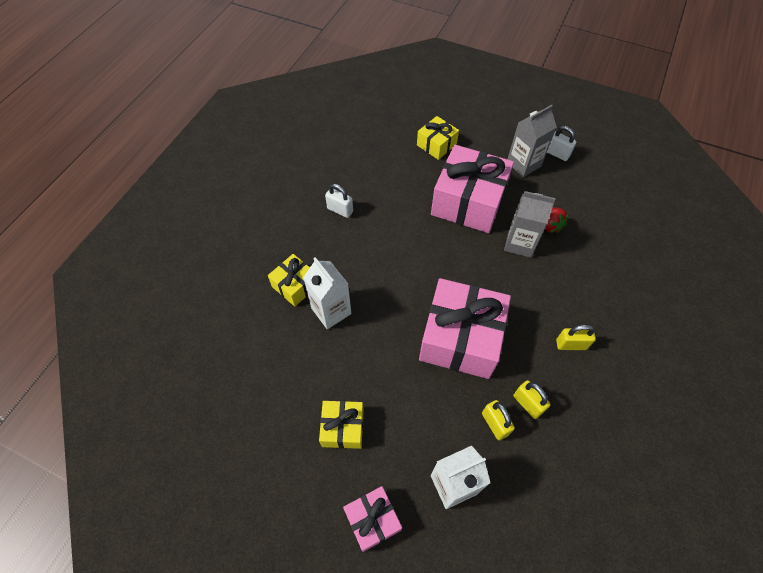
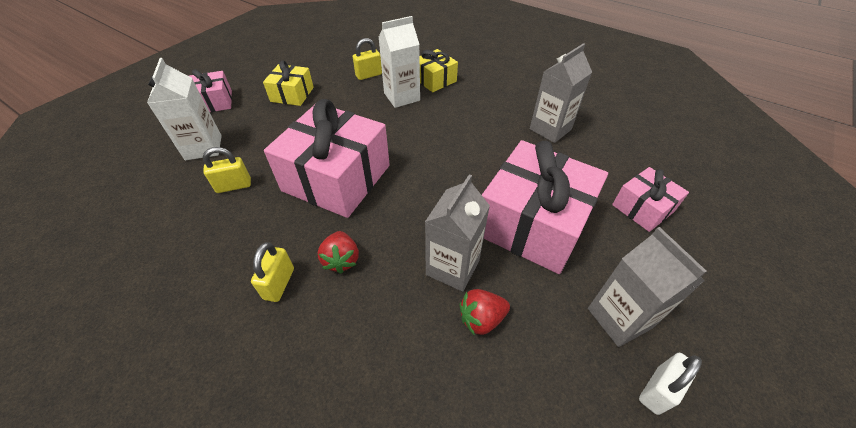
camera: 100 degrees right, 10 degrees down
white padlock [325,184,353,218] -> none
yellow gift [417,116,459,160] -> pink gift [612,167,689,232]
yellow padlock [513,380,551,419] -> yellow padlock moved to [353,38,382,80]
none -> red strawberry [318,231,359,274]
none -> grey carton [530,43,592,143]

